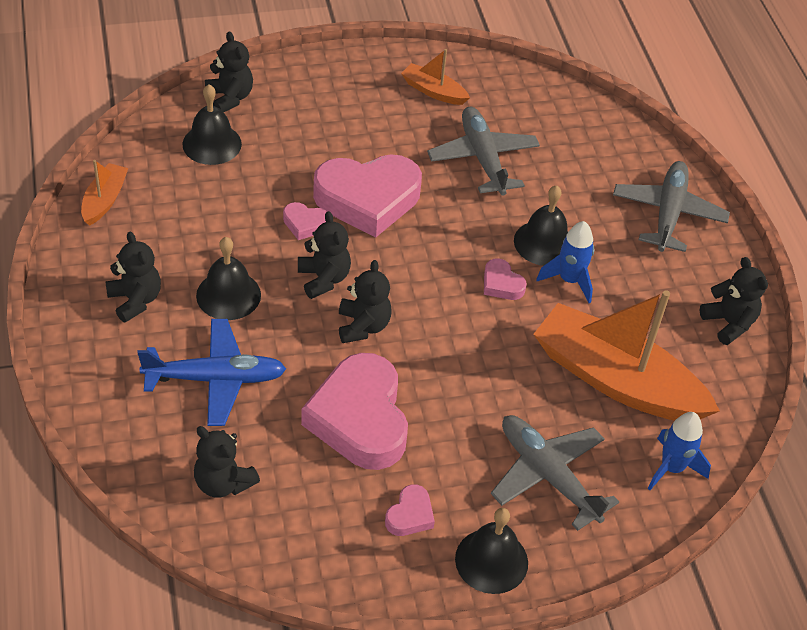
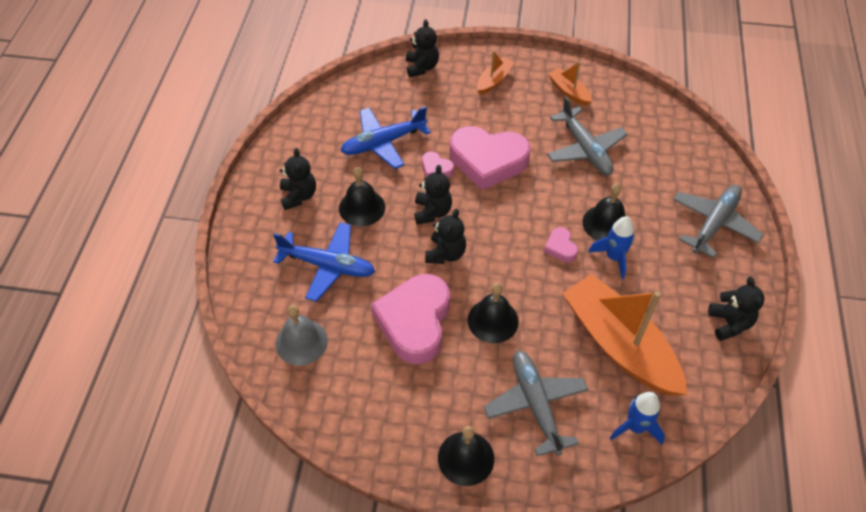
camera: 25 degrees right, 5 degrees up
orange boat [81,160,128,226] -> orange boat moved to [477,50,515,95]
black bell [182,84,242,165] -> black bell moved to [468,283,519,343]
black teddy bear [194,426,260,498] -> grey bell [276,305,328,366]
pink heart [385,484,435,536] -> none
grey plane [427,107,540,196] -> grey plane turned 150 degrees clockwise [547,96,627,175]
none -> blue plane [341,106,431,169]

